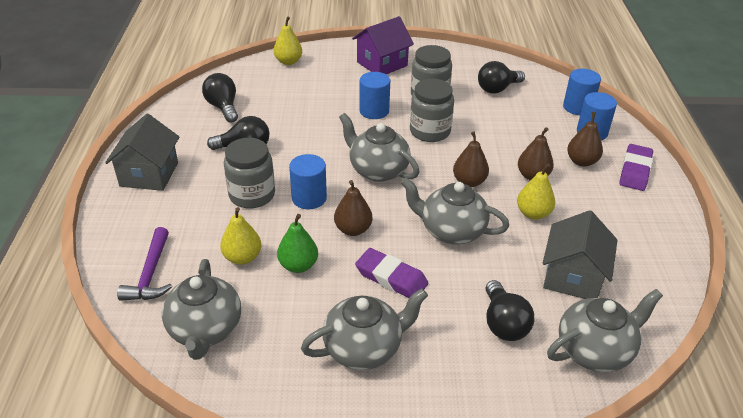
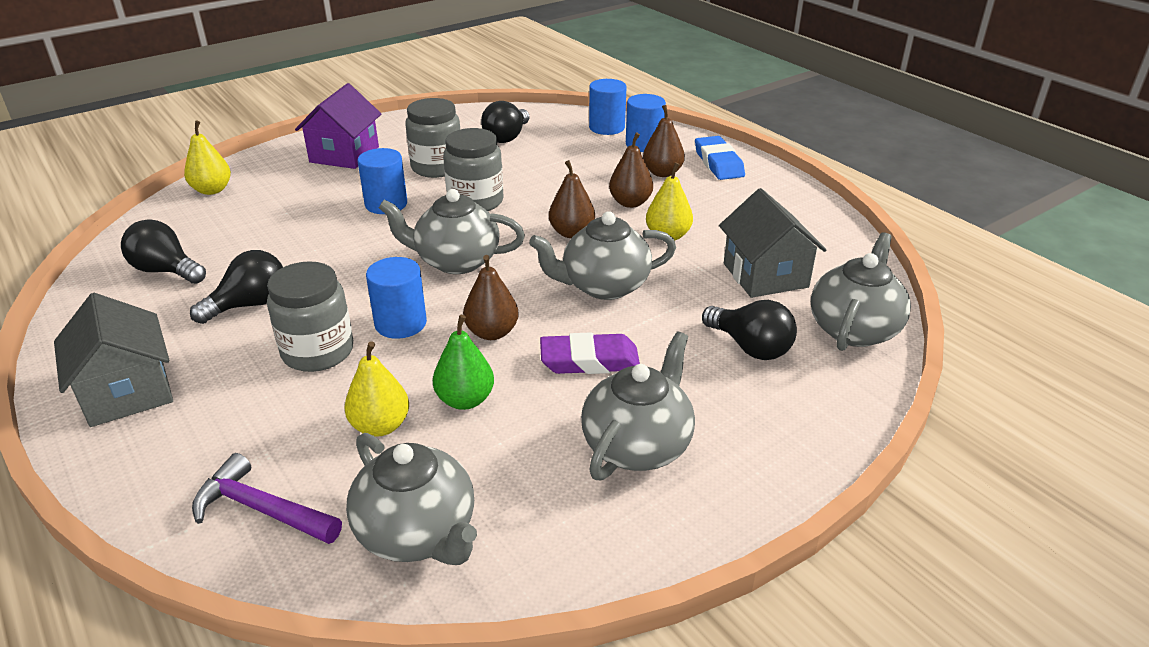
camera: 35 degrees left, 5 degrees down
purple hammer [117,227,172,301] -> purple hammer turned 150 degrees clockwise [192,453,342,544]
purple eraser [620,144,653,191] -> blue eraser [695,136,745,180]

